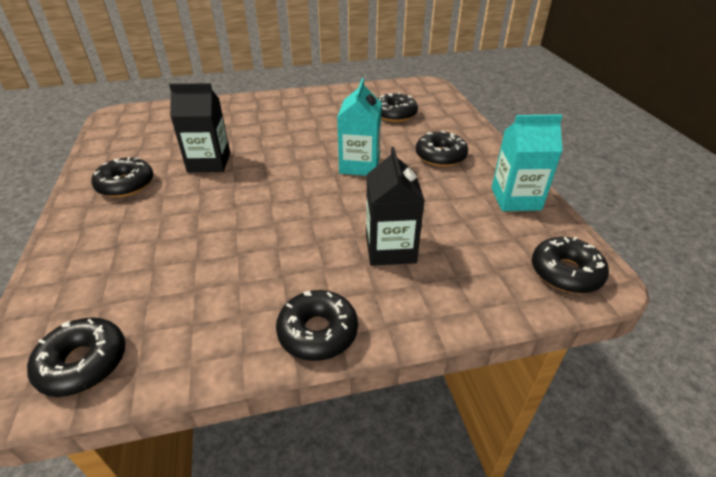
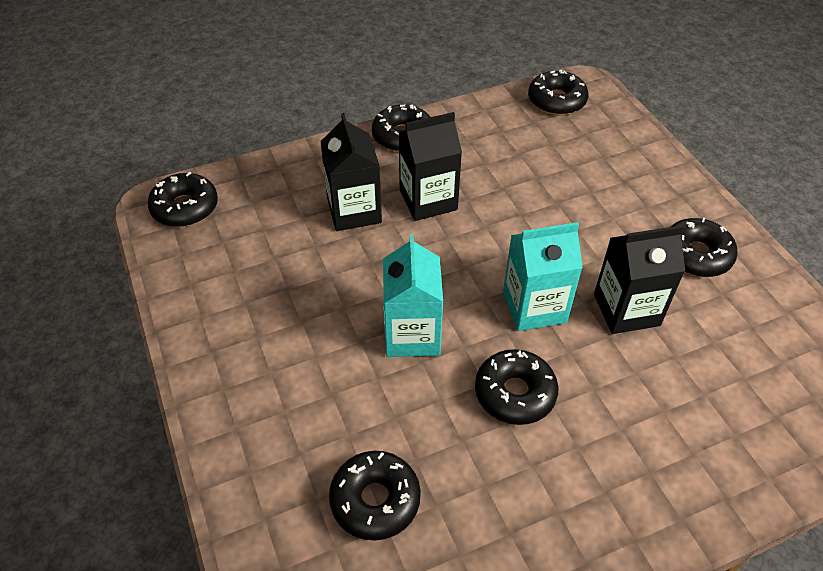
camera: 170 degrees right, 10 degrees up
black donut [416,131,468,167] -> black donut moved to [475,349,559,425]
turquoise carton [491,114,563,211] -> turquoise carton moved to [503,222,583,331]
none -> black carton [398,112,462,221]

